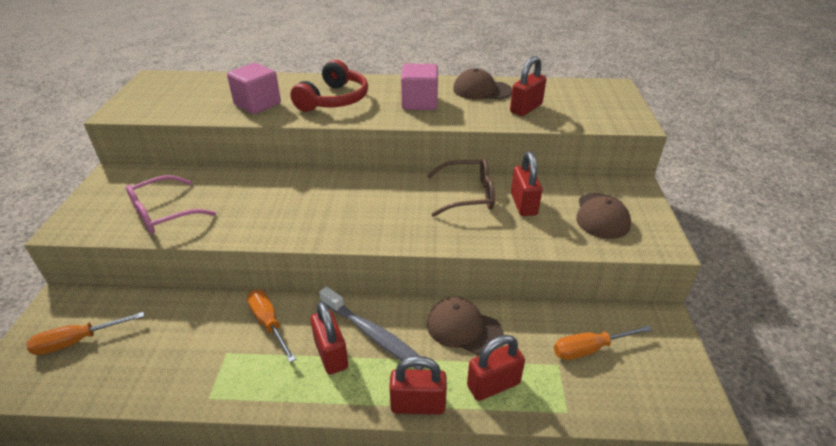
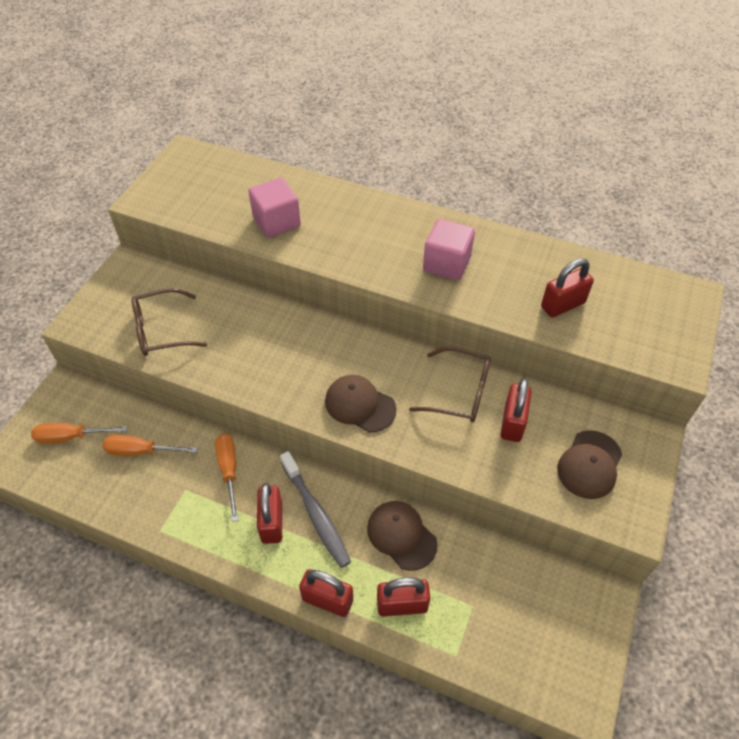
camera: 20 degrees right, 15 degrees up
pink glasses [126,175,216,234] -> brown glasses [131,288,207,356]
red headphones [290,60,368,112] -> none
brown cap [453,68,512,100] -> brown cap moved to [325,375,397,433]
orange screwdriver [554,325,652,360] -> orange screwdriver moved to [102,435,197,456]

